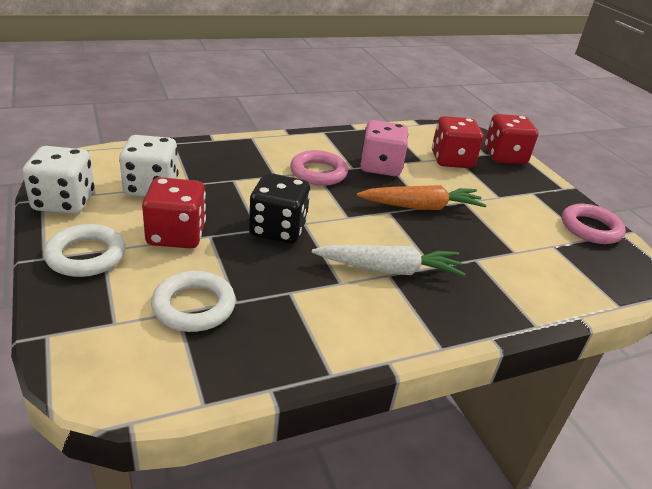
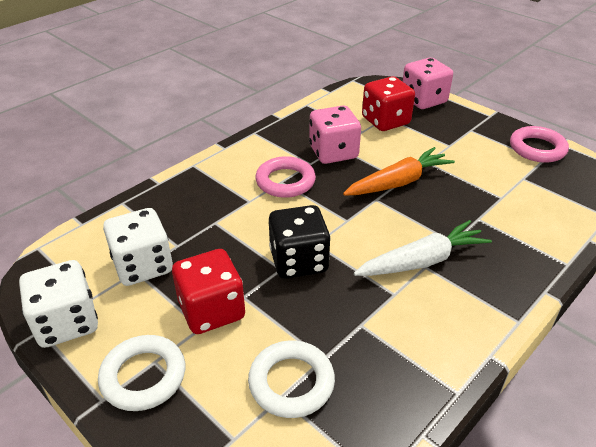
camera: 20 degrees left, 5 degrees up
red dice [484,114,538,164] -> pink dice [402,58,453,109]

